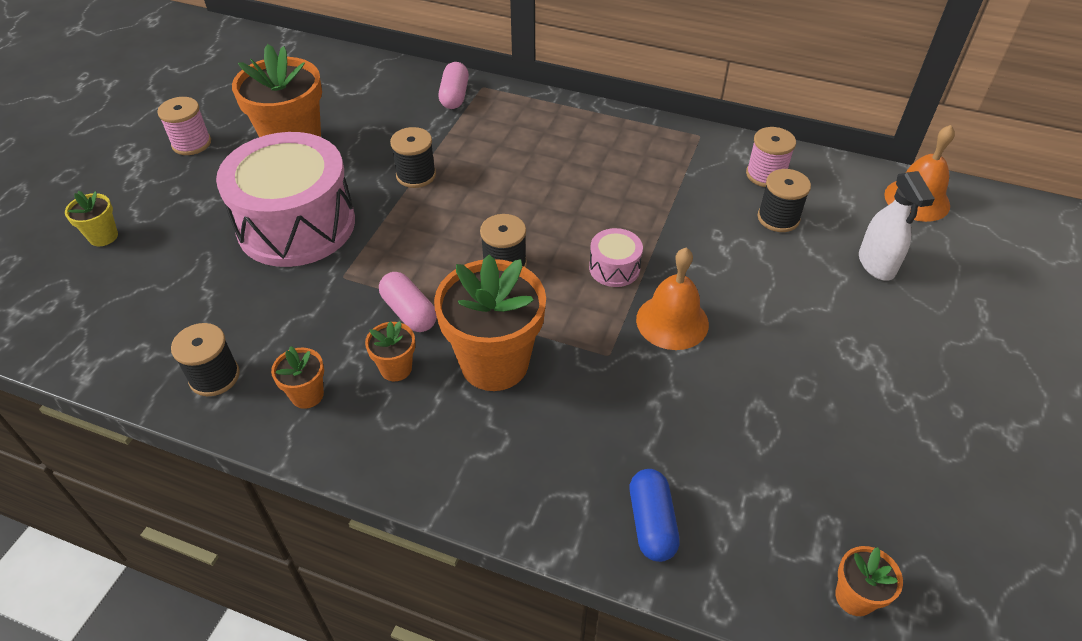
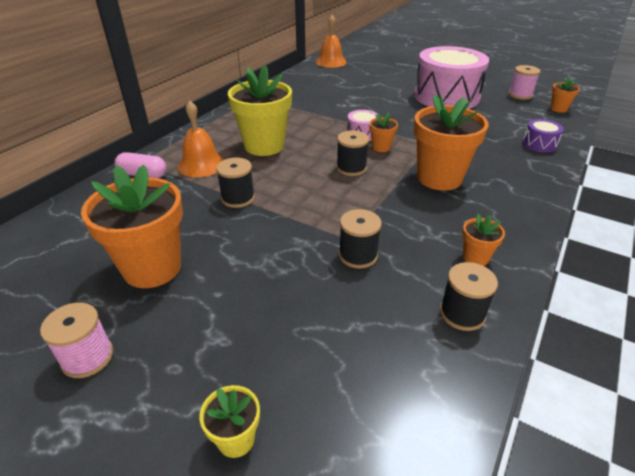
camera: 80 degrees left, 10 degrees down
pink drum [216,132,355,267] -> pink drum moved to [414,46,489,109]
orange flower pot [365,321,415,381] -> orange flower pot moved to [369,113,398,152]
pink capsule [379,272,437,332] -> none
blue capsule [630,469,680,562] -> purple drum [523,119,564,152]
orange bell [636,248,709,350] -> orange bell moved to [178,101,224,177]
pink spool [746,127,796,187] -> pink spool moved to [508,65,541,100]
black spool [758,169,811,232] -> black spool moved to [339,209,382,269]
white spray bottle [859,171,935,280] -> none
none -> yellow flower pot [228,65,292,156]

